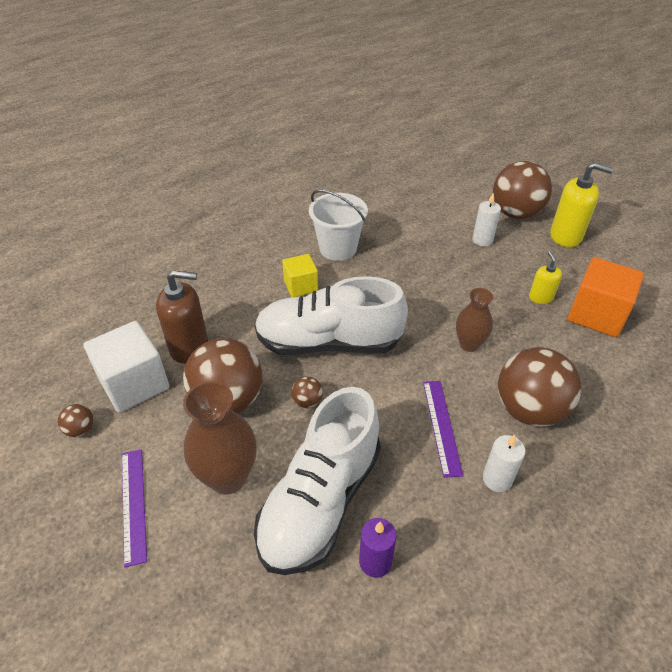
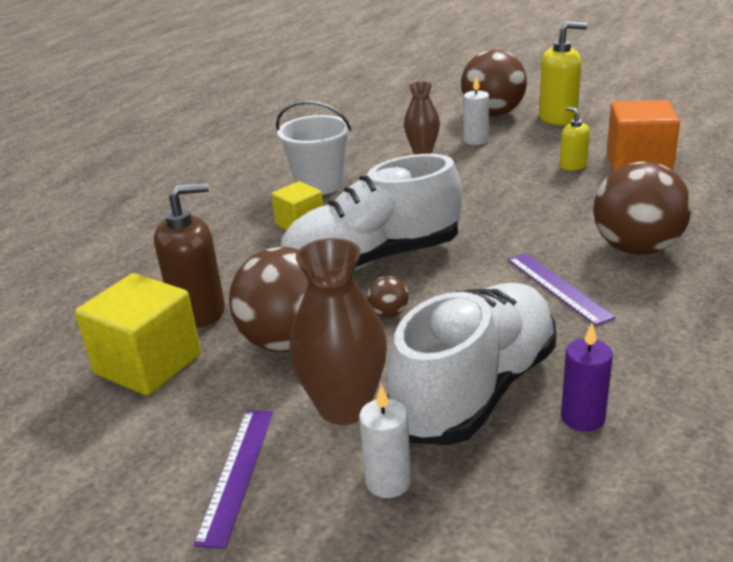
camera: 20 degrees left, 15 degrees down
brown ball [58,404,93,437] -> none
white cube [83,321,169,413] -> yellow cube [75,273,201,396]
purple ruler [122,449,147,567] -> purple ruler turned 45 degrees clockwise [194,410,273,549]
white shoe [254,387,381,575] -> white shoe turned 150 degrees counterclockwise [387,283,556,445]
brown vase [456,288,493,352] -> brown vase moved to [404,81,440,154]
white candle [483,435,526,492] -> white candle moved to [359,385,411,498]

